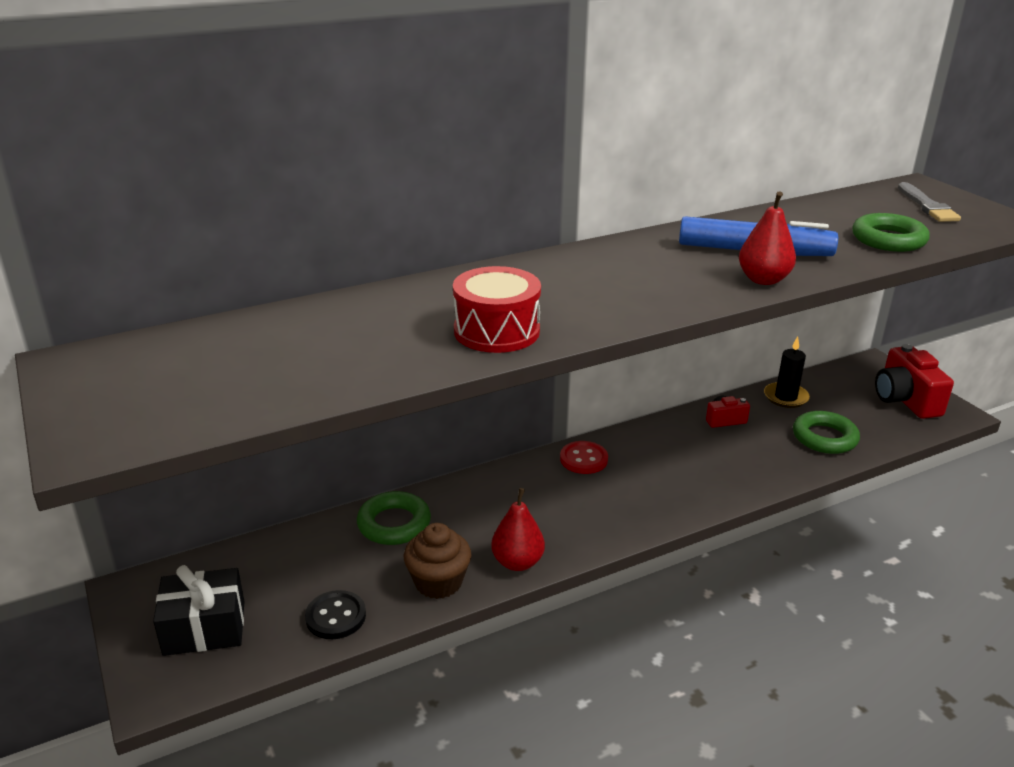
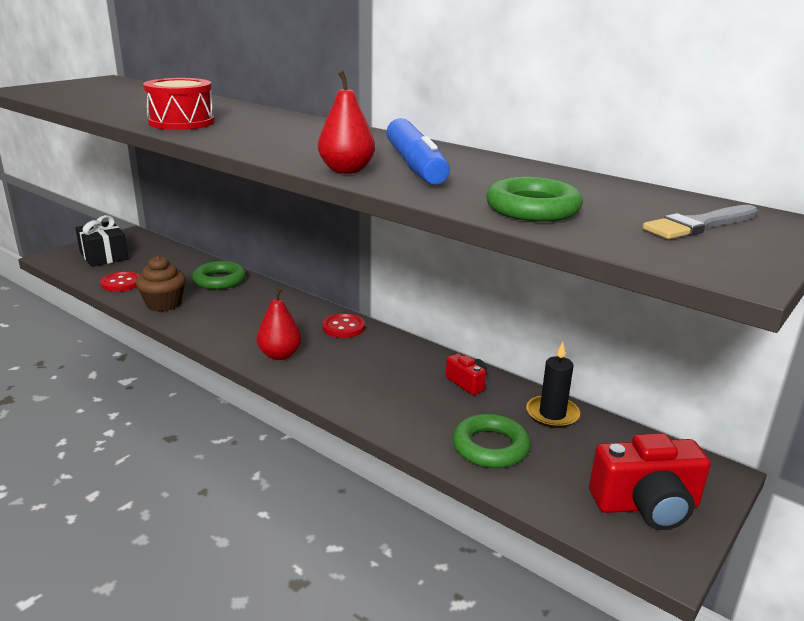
camera: 65 degrees right, 5 degrees down
black button [305,590,366,639] -> red button [100,271,140,292]
red pear [491,488,545,571] -> red pear moved to [257,287,301,360]
red camera [875,344,954,419] -> red camera turned 150 degrees counterclockwise [589,433,711,530]

